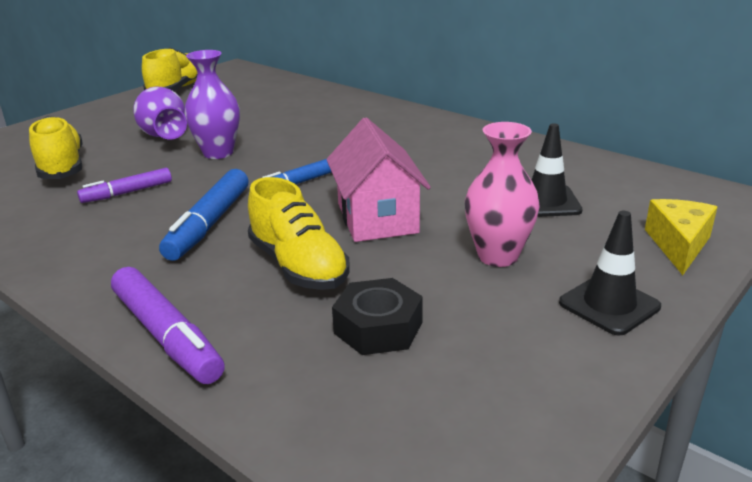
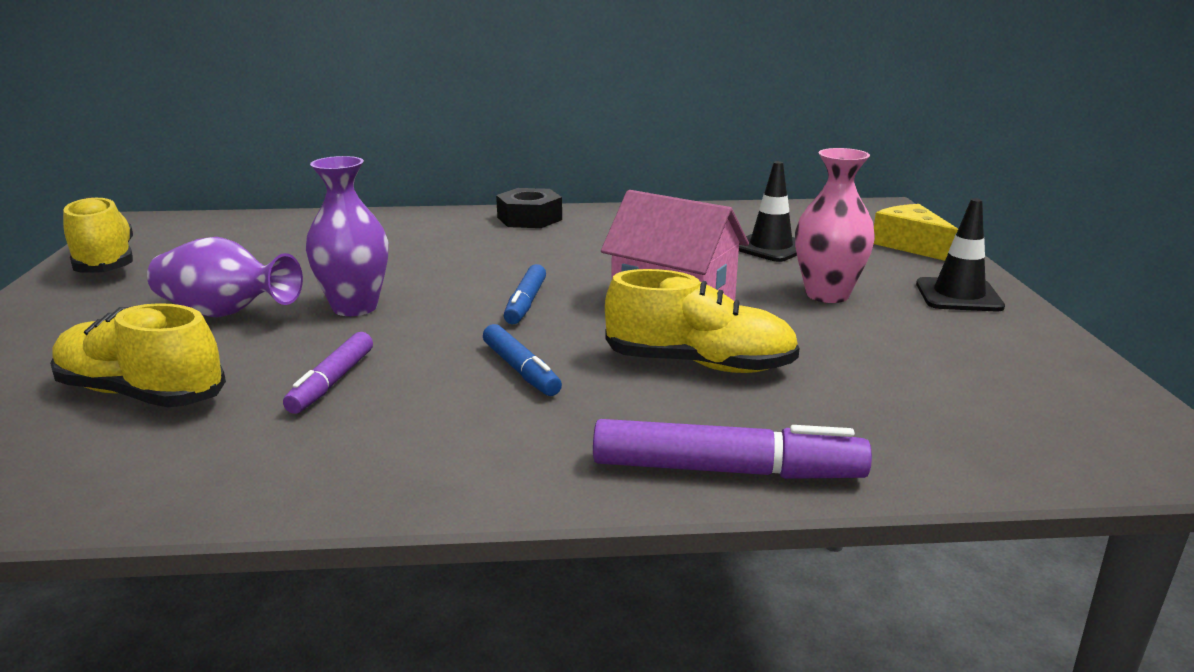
camera: 45 degrees left, 5 degrees down
blue marker [159,169,249,261] -> blue marker [483,324,562,396], size x0.63
black nut [332,278,423,355] -> black nut moved to [496,188,562,228]

